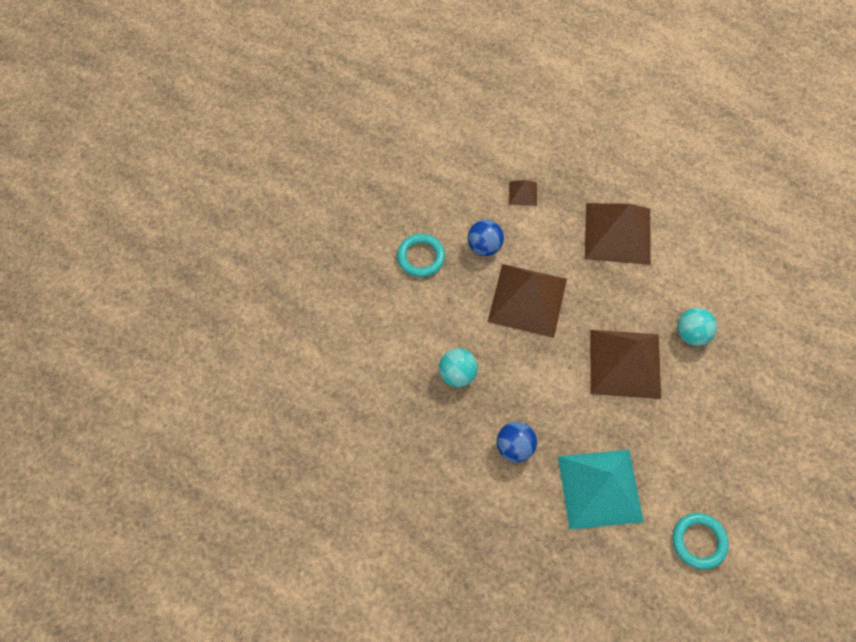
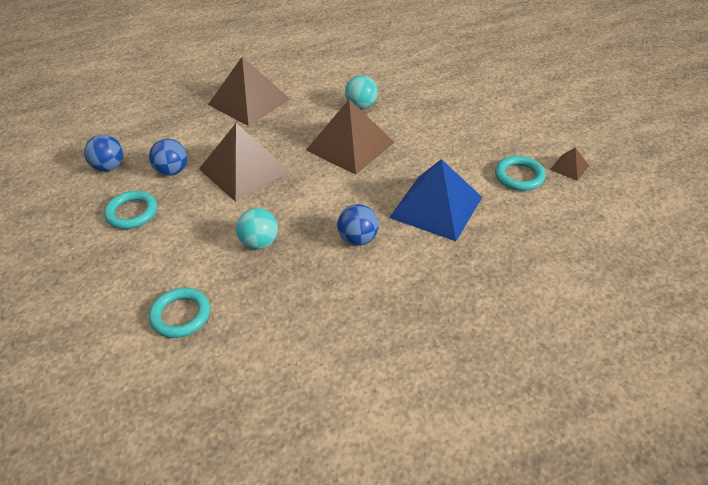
camera: 55 degrees left, 20 degrees down
brown pyramid [509,180,537,206] -> brown pyramid moved to [550,147,589,181]
turquoise pyramid [558,450,644,529] -> blue pyramid [389,159,482,241]
none -> blue ball [84,135,123,171]
none -> turquoise ring [149,288,210,338]

